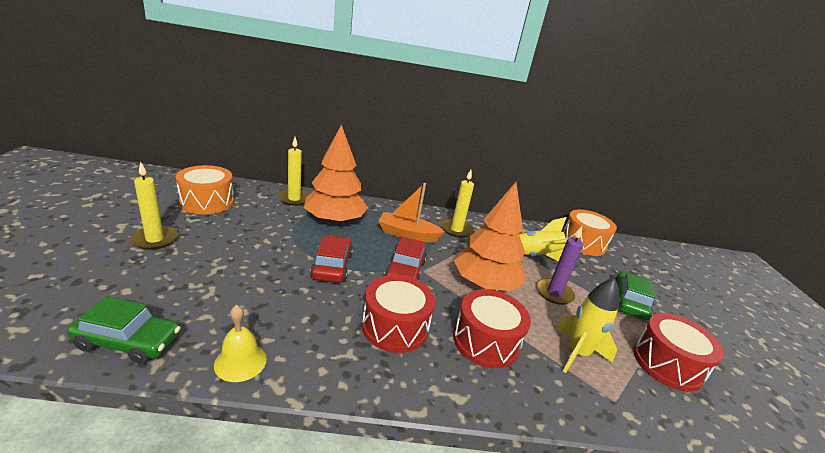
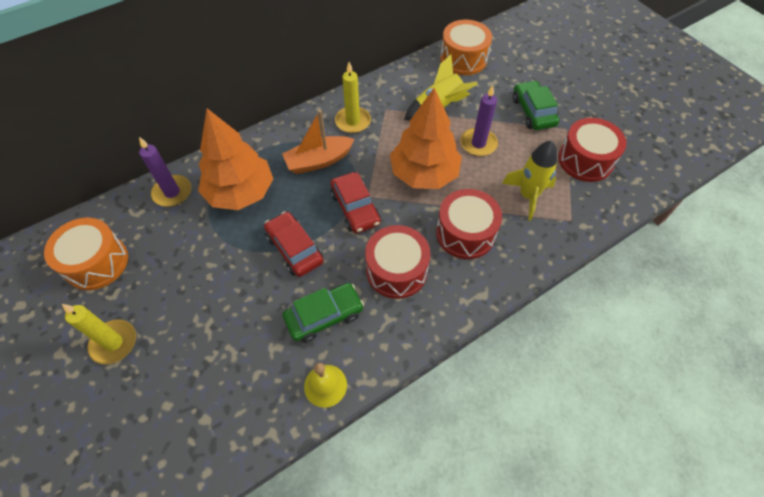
camera: 30 degrees left, 30 degrees up
green car [67,296,181,364] -> green car moved to [283,283,364,343]
yellow candle [277,137,309,206] -> purple candle [139,137,191,207]

